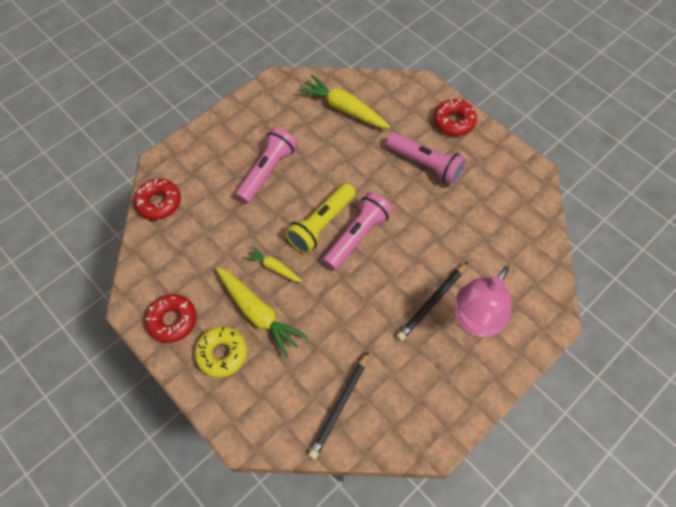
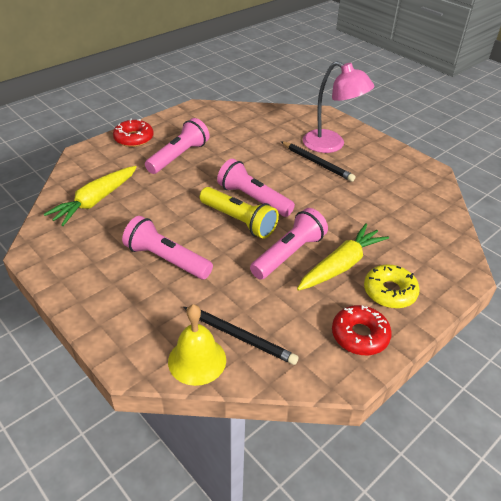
camera: 90 degrees left, 20 degrees down
red donut [134,178,181,220] -> yellow bell [168,304,226,386]
yellow carrot [244,246,302,282] -> pink flashlight [250,208,328,279]
black pencil [308,351,369,459] -> black pencil moved to [184,307,299,365]

